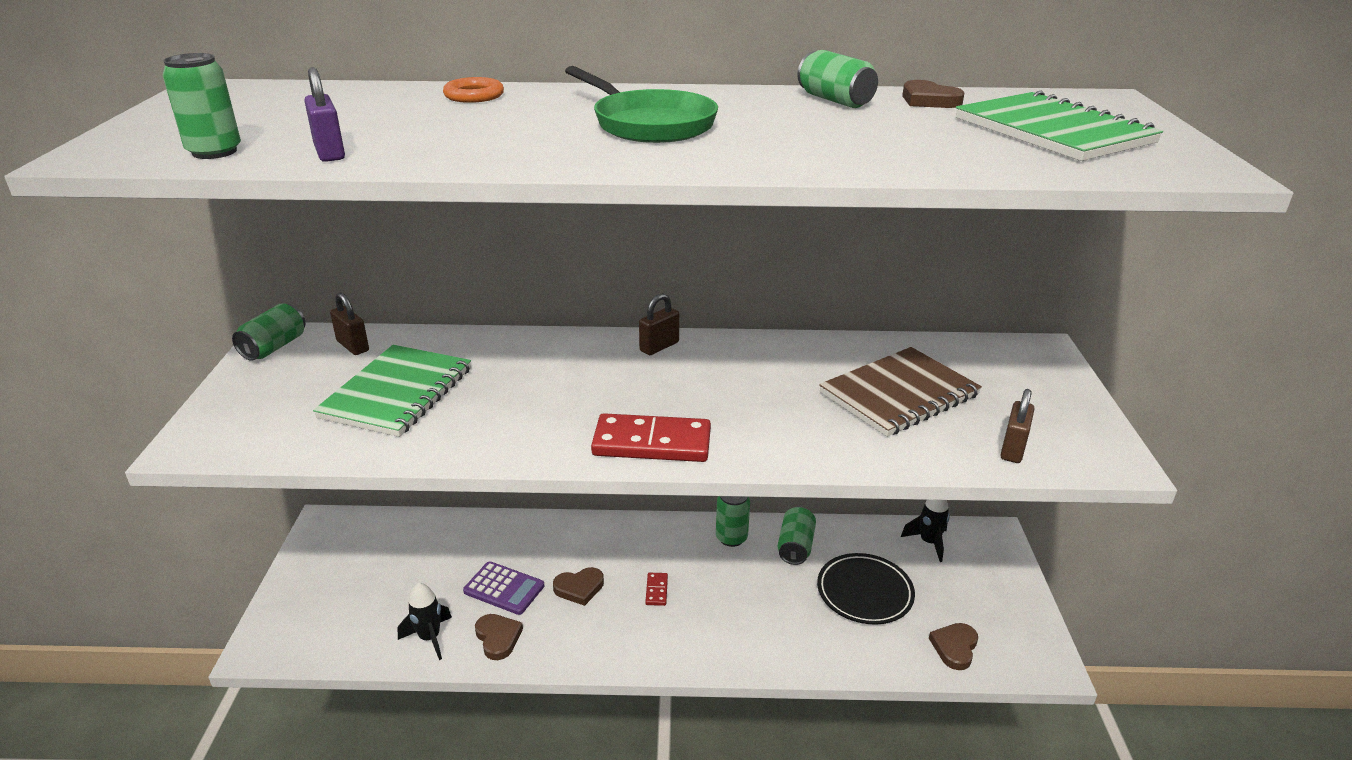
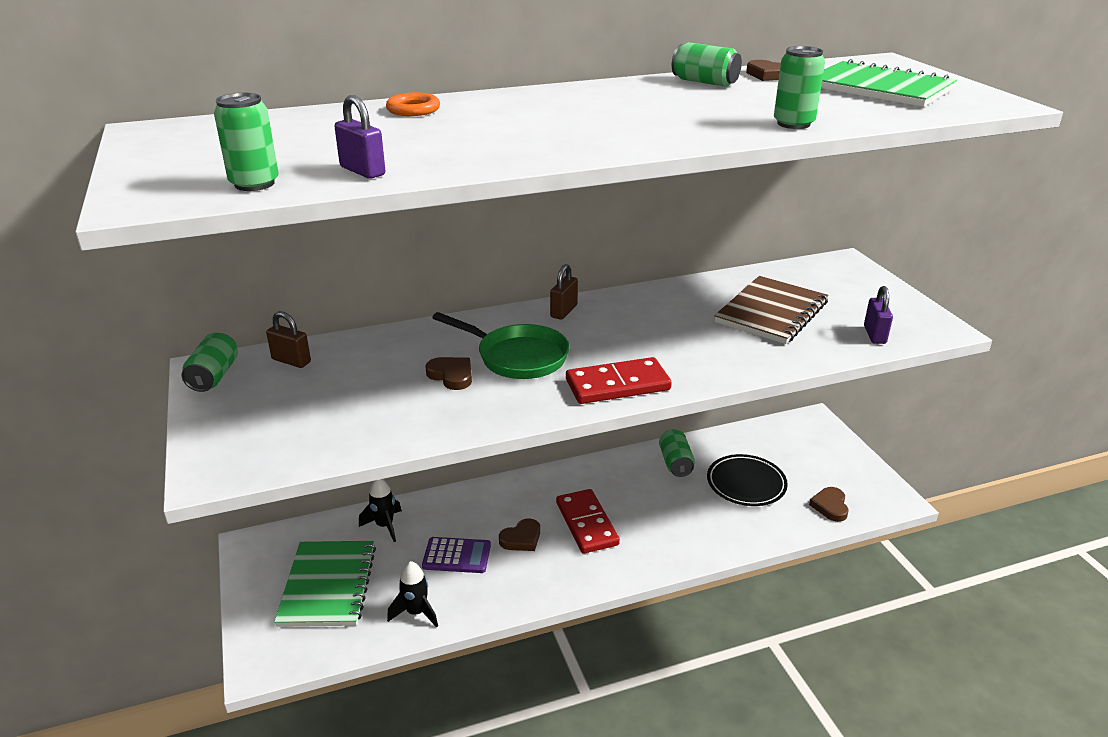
camera: 20 degrees left, 0 degrees up
green notebook [313,345,471,437] -> green notebook moved to [274,541,376,627]
brown heart [475,614,523,660] -> brown heart moved to [425,357,472,390]
green pan [565,66,718,143] -> green pan moved to [432,312,569,379]
red domino [645,573,668,606] -> red domino [556,489,620,554], size x2.22
green can [716,496,750,547] -> green can moved to [774,46,825,129]
black rocket [901,500,950,562] -> black rocket moved to [359,479,402,542]
brown padlock [1000,389,1035,463] -> purple padlock [864,286,893,344]

